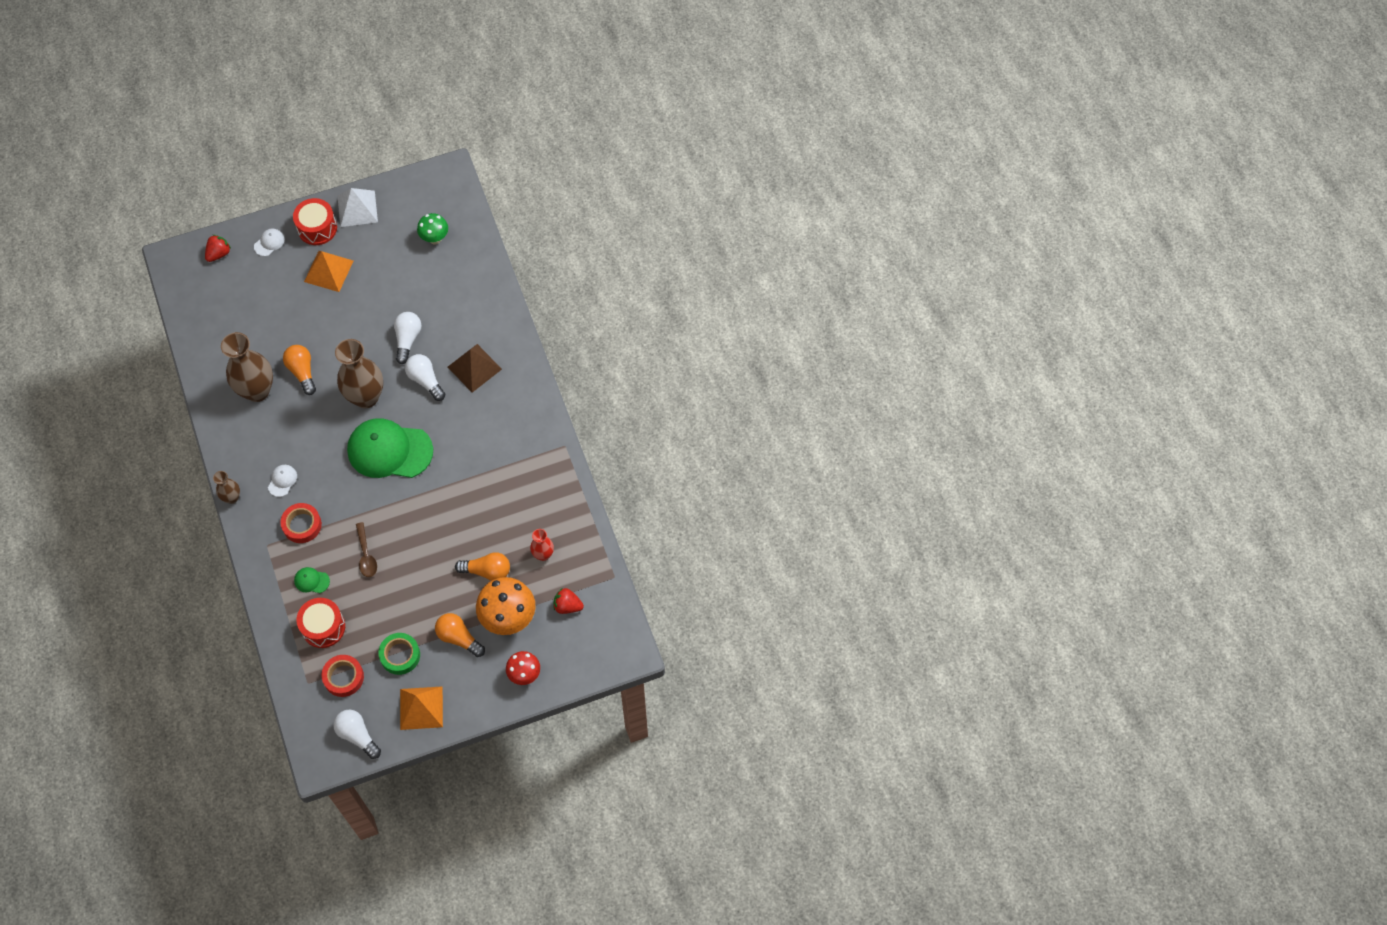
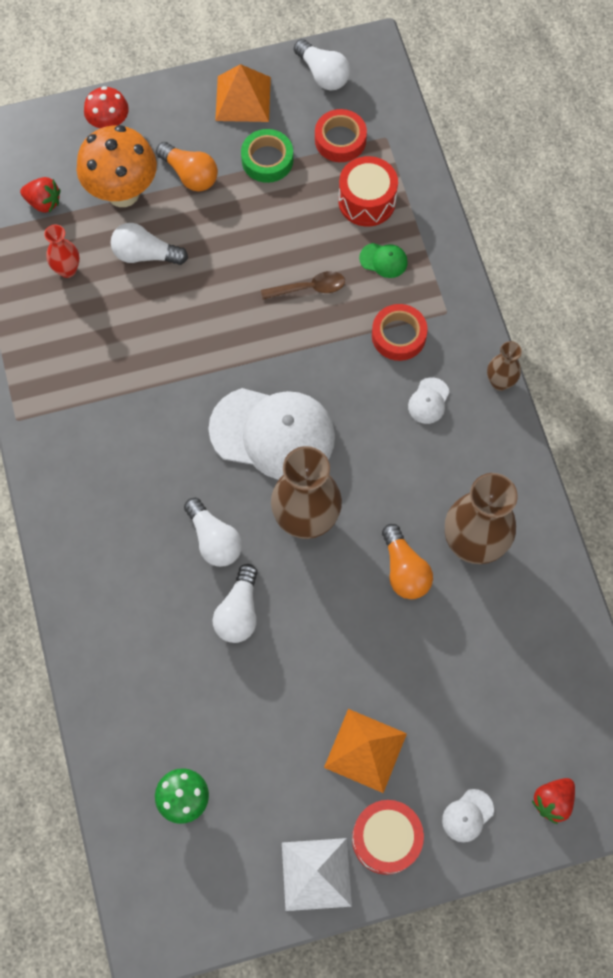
camera: 175 degrees left, 5 degrees up
green cap [347,418,433,478] -> white cap [208,388,335,480]
brown spoon [356,522,377,577] -> brown spoon turned 90 degrees clockwise [261,271,345,299]
brown pyramid [448,344,502,392] -> none
orange light bulb [455,552,510,581] -> white light bulb [111,223,188,265]

